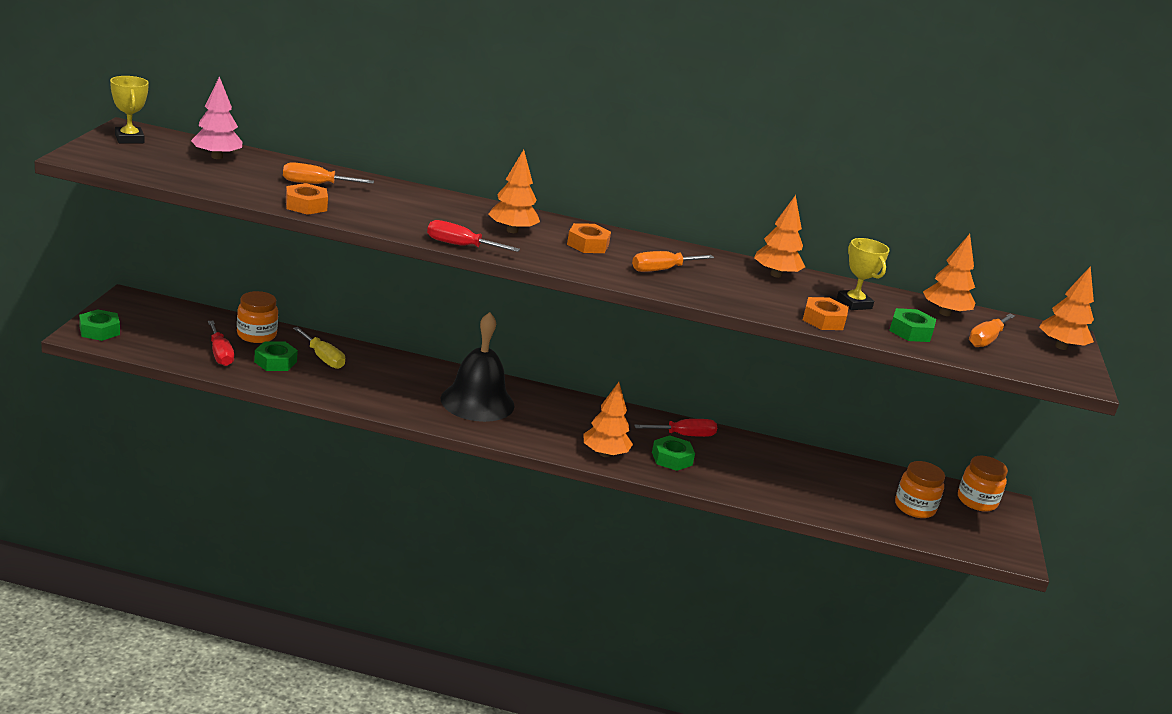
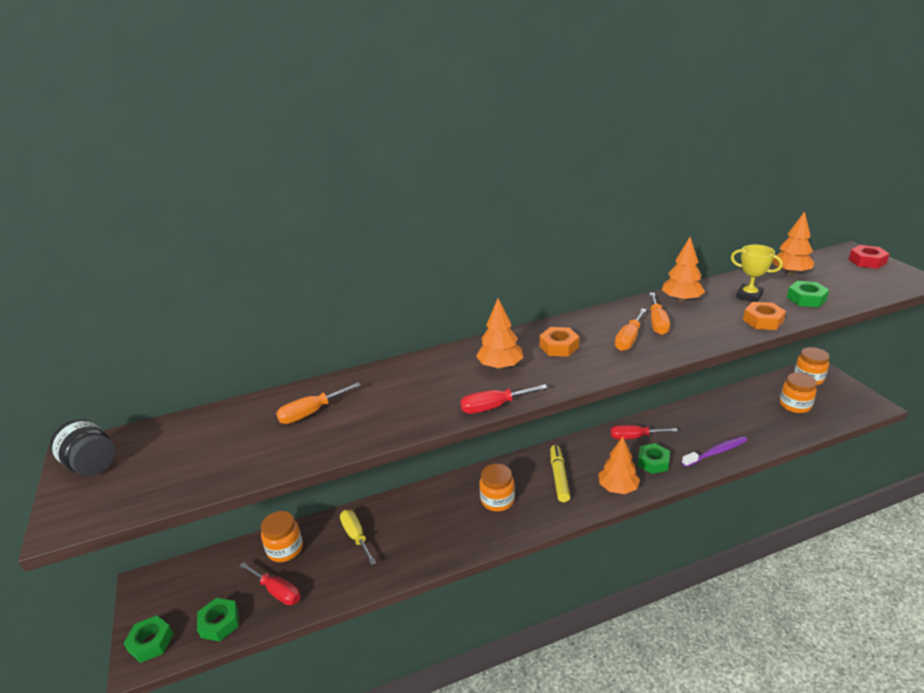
camera: 25 degrees left, 5 degrees up
yellow trophy [110,76,149,143] -> black jar [49,419,115,476]
pink tree [191,76,243,159] -> none
green nut [254,341,298,371] -> green nut moved to [197,598,239,641]
orange nut [286,183,328,215] -> none
yellow screwdriver [293,327,345,369] -> yellow screwdriver turned 135 degrees counterclockwise [340,510,376,565]
black bell [441,312,514,422] -> orange jar [479,464,515,511]
red screwdriver [634,419,717,437] -> red screwdriver turned 135 degrees counterclockwise [610,425,678,439]
orange screwdriver [969,313,1015,347] -> orange screwdriver moved to [649,293,670,335]
orange tree [1039,266,1094,350] -> red nut [849,245,889,269]
none -> yellow marker [550,445,570,502]
none -> purple toothbrush [682,436,748,467]

